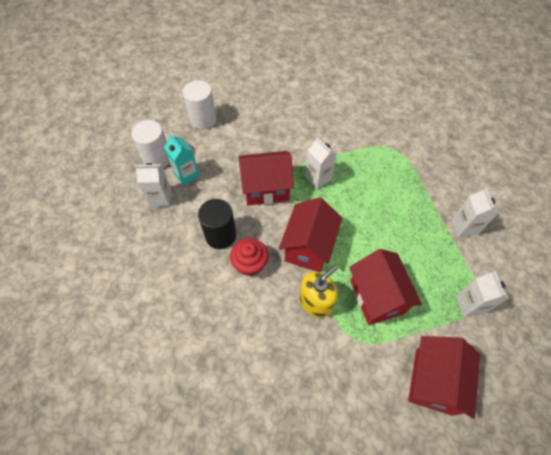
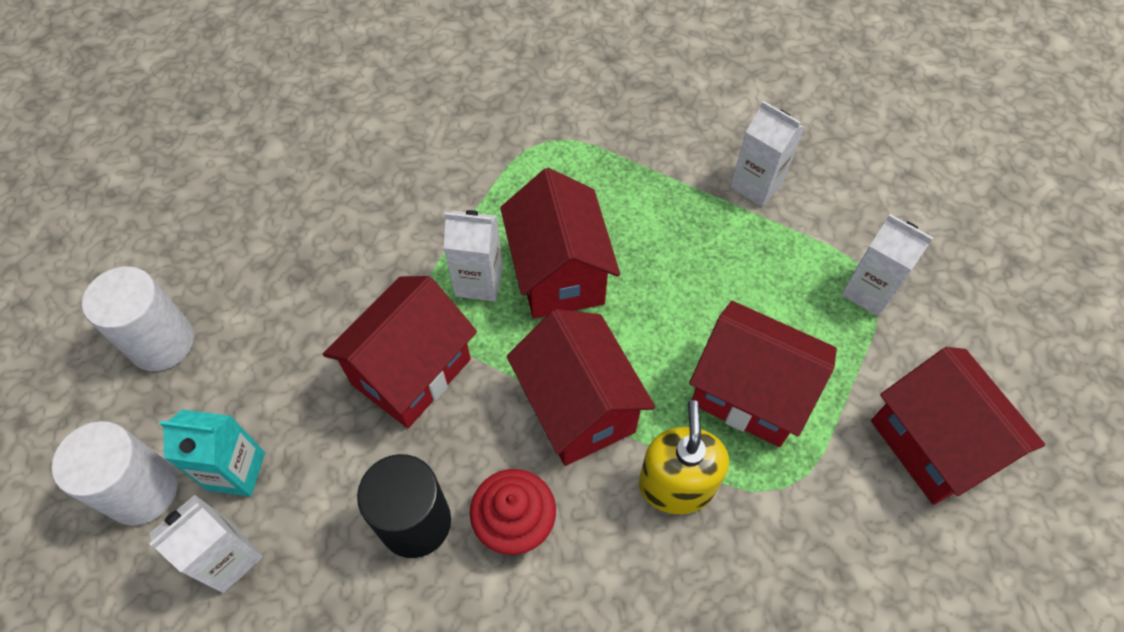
camera: 45 degrees left, 0 degrees up
none -> red house [500,168,620,319]

